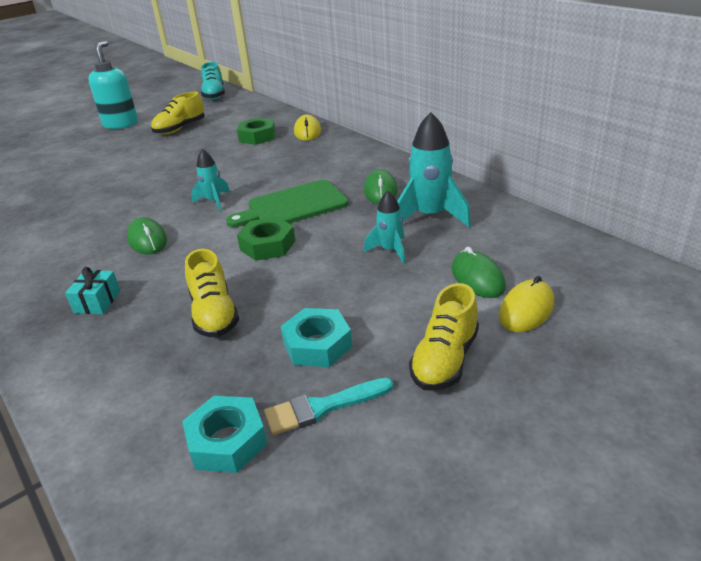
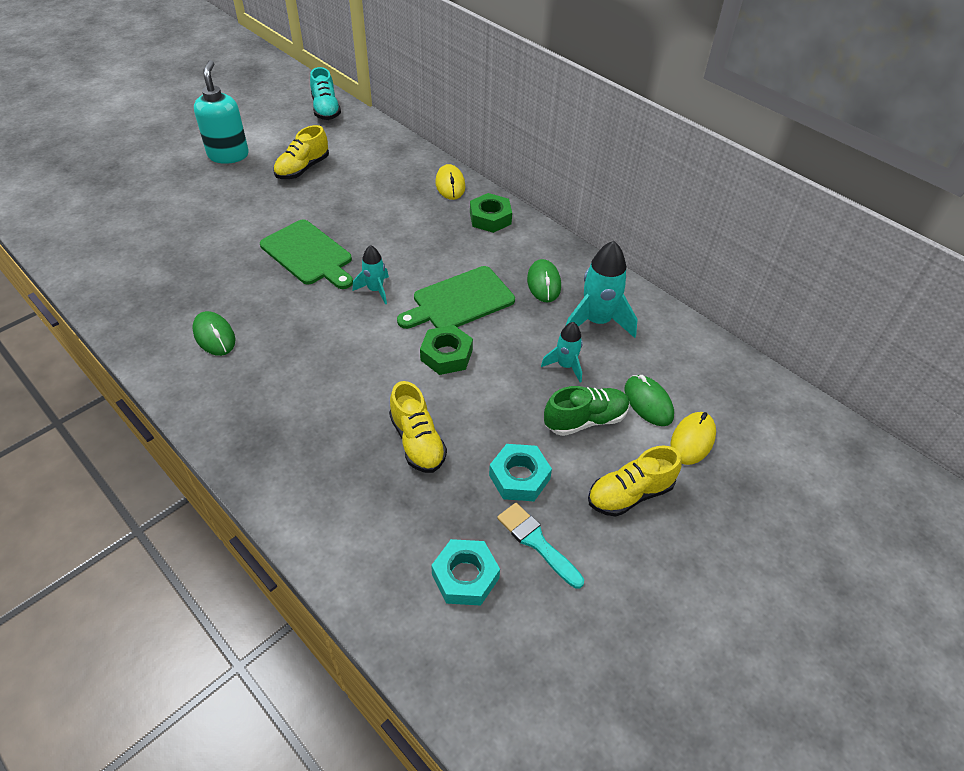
camera: 10 degrees left, 15 degrees up
turquoise gift [65,267,120,314] -> none
green mouse [127,217,167,254] -> green mouse moved to [192,311,235,356]
green nut [237,118,276,145] -> green nut moved to [470,193,512,233]
turquoise brush [264,378,394,435] -> turquoise brush turned 75 degrees clockwise [497,503,584,589]
yellow shoe [409,283,479,391] -> yellow shoe turned 45 degrees clockwise [588,445,682,517]
none -> green cutting board [260,220,353,289]
none -> green shoe [544,386,630,436]

